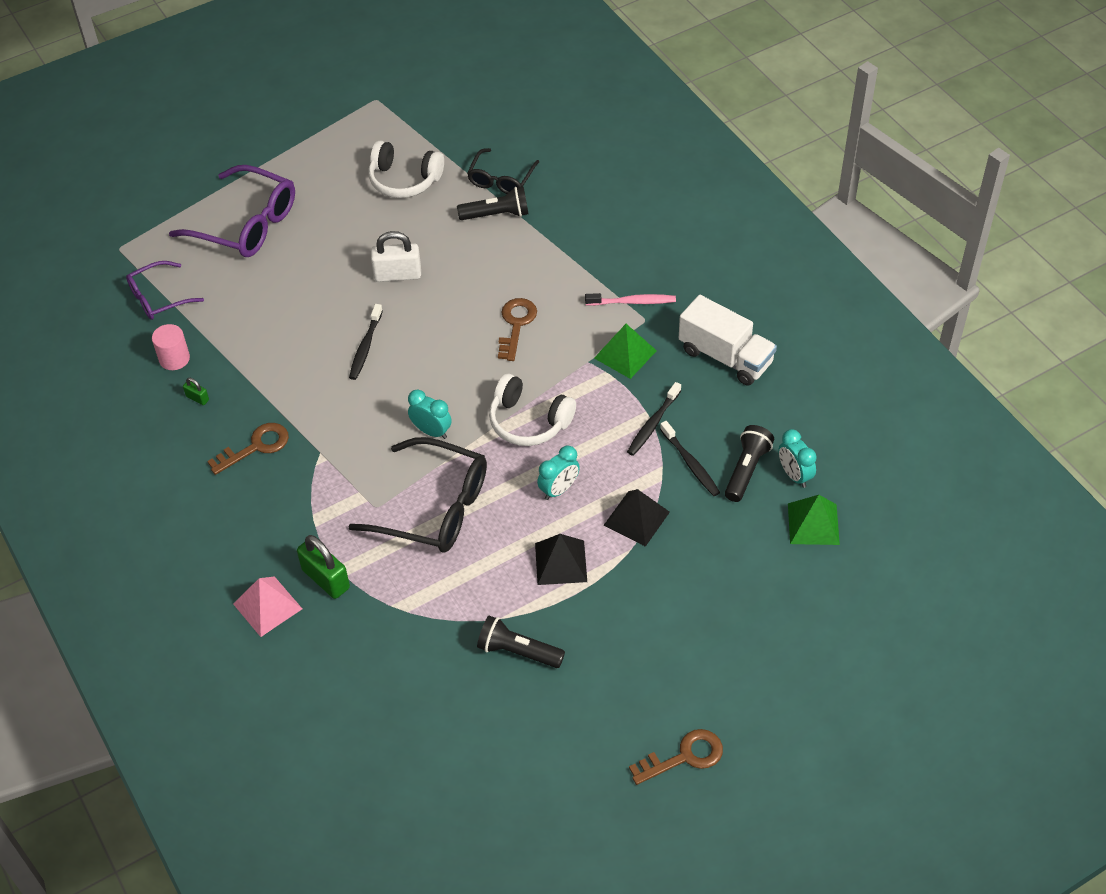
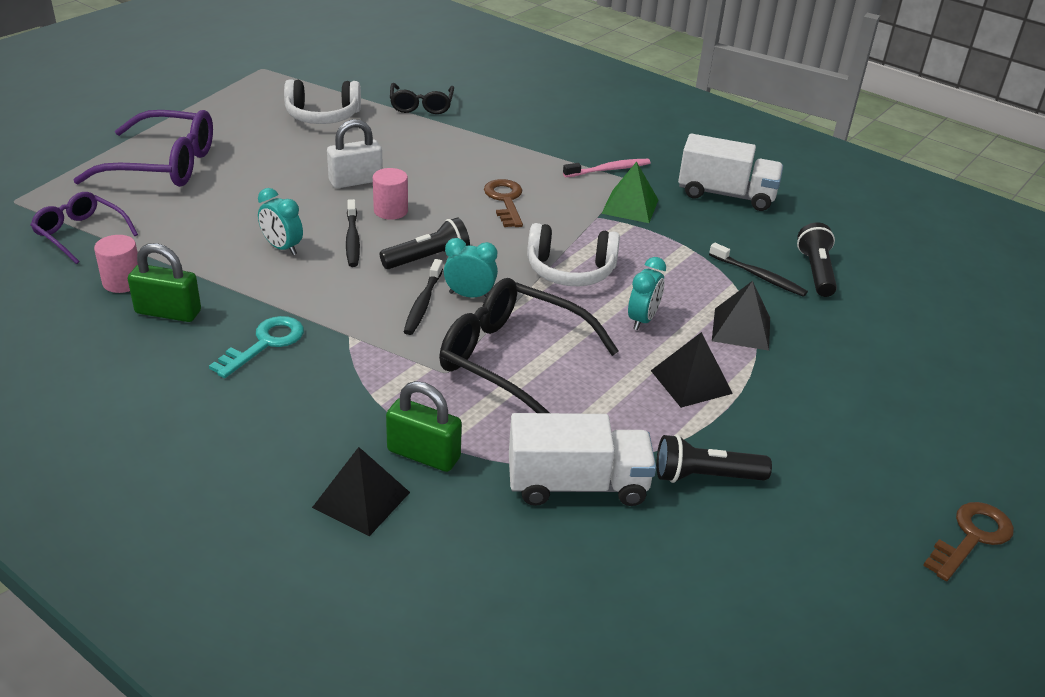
camera: 25 degrees left, 15 degrees down
purple glasses [126,261,204,320] -> purple glasses turned 90 degrees clockwise [30,192,138,264]
green padlock [183,378,209,405] -> green padlock [128,243,201,322], size x2.06
brown key [207,423,289,475] -> turquoise key [209,316,304,378]
pink pyramid [233,576,302,637] -> black pyramid [312,447,410,536]
black glasses [348,437,487,553] -> black glasses turned 150 degrees counterclockwise [439,278,619,413]
black flashlight [457,187,528,220] -> black flashlight moved to [380,218,470,269]
black toothbrush [627,382,681,456] -> black toothbrush moved to [404,259,443,335]
turquoise clock [778,429,817,488] -> turquoise clock moved to [258,188,303,255]
green pyramid [788,495,840,545] -> none
none -> pink cylinder [373,168,408,220]
none -> white truck [509,413,656,506]

